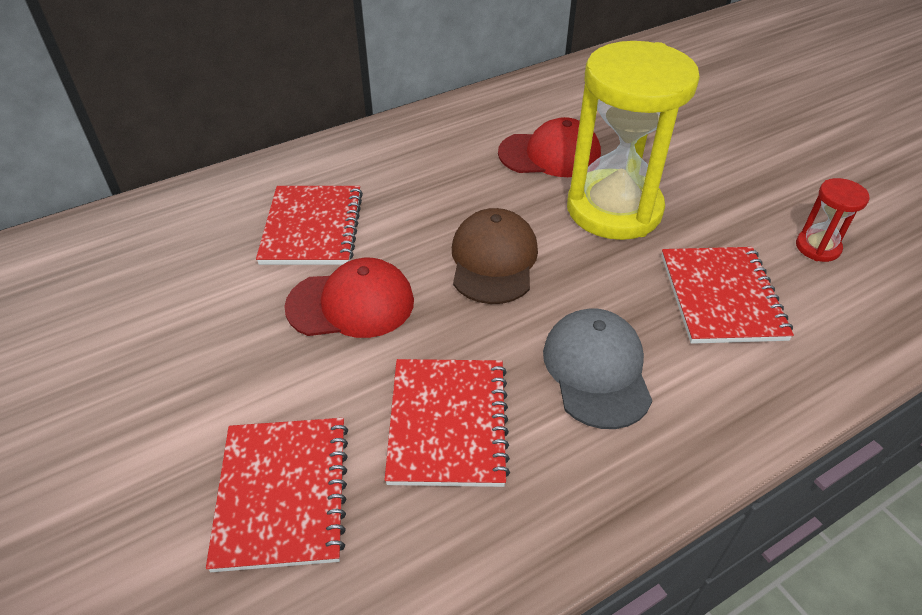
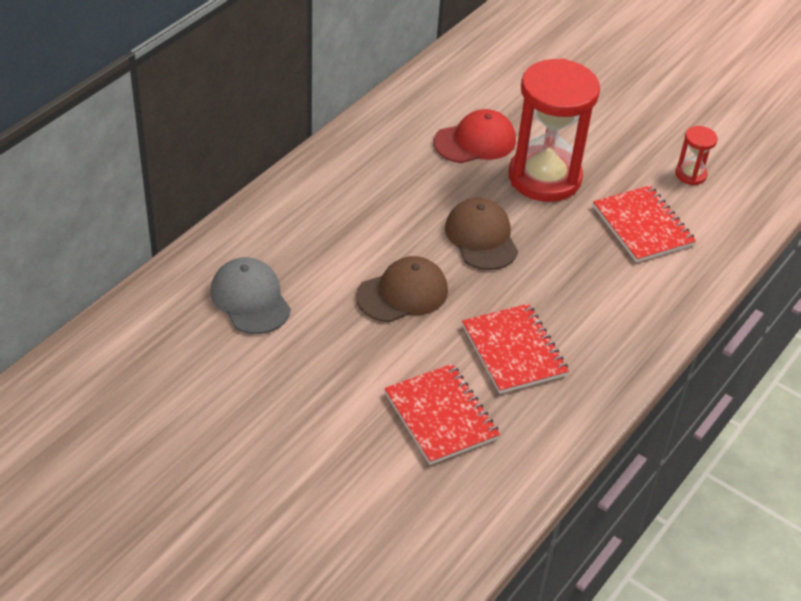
camera: 25 degrees left, 0 degrees up
red notebook [256,186,363,265] -> none
red cap [284,258,414,338] -> brown cap [356,256,448,322]
grey cap [543,308,652,429] -> grey cap moved to [211,257,291,334]
yellow hourglass [567,41,700,240] -> red hourglass [508,58,600,202]

